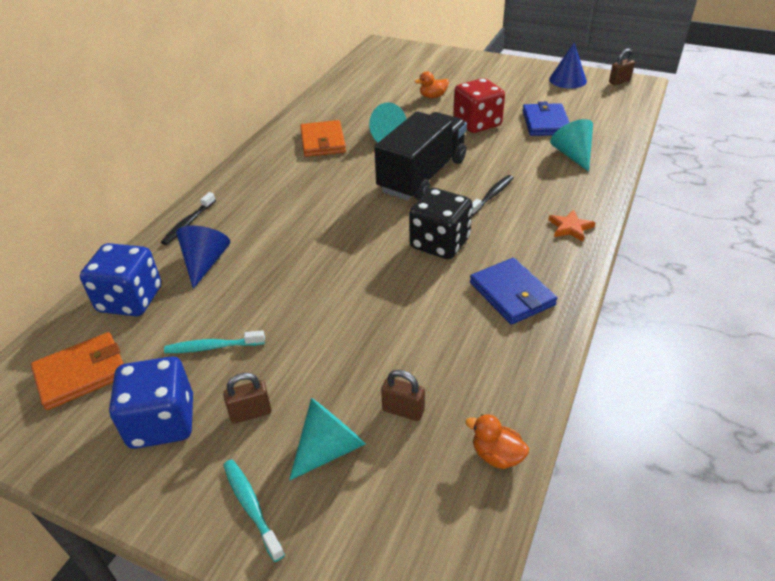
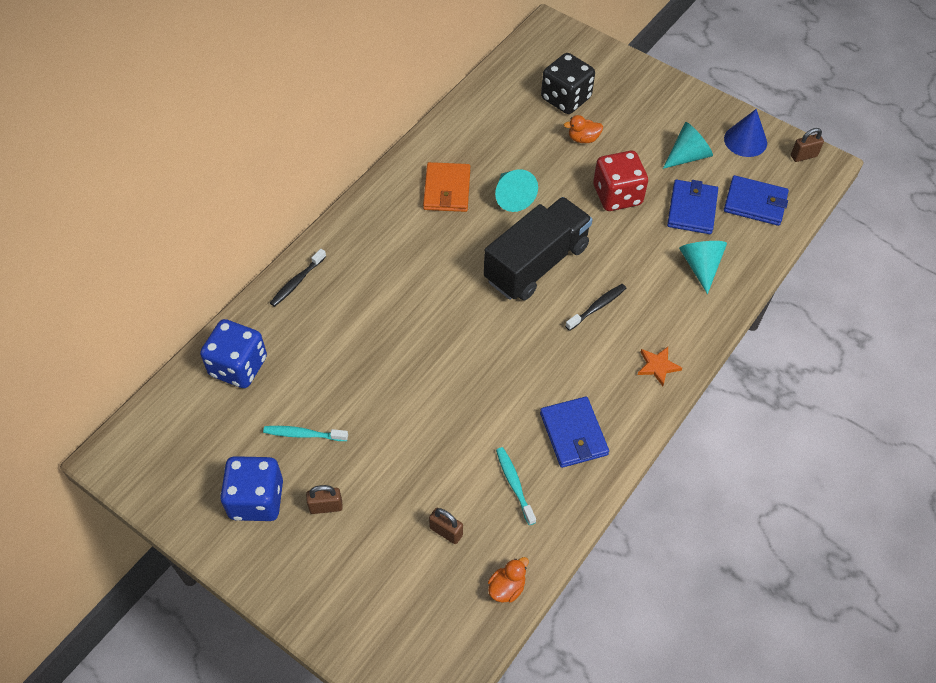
camera: 10 degrees right, 15 degrees up
orange wallet [31,332,124,410] -> none
blue cone [176,226,230,289] -> none
turquoise toothbrush [223,459,285,562] -> turquoise toothbrush moved to [496,447,536,525]
turquoise cone [289,398,366,481] -> turquoise cone moved to [663,122,713,169]
black dice [409,188,473,259] -> black dice moved to [541,53,595,114]
orange duck [465,414,529,469] -> orange duck turned 90 degrees clockwise [488,557,529,603]
none -> blue wallet [724,175,789,226]

